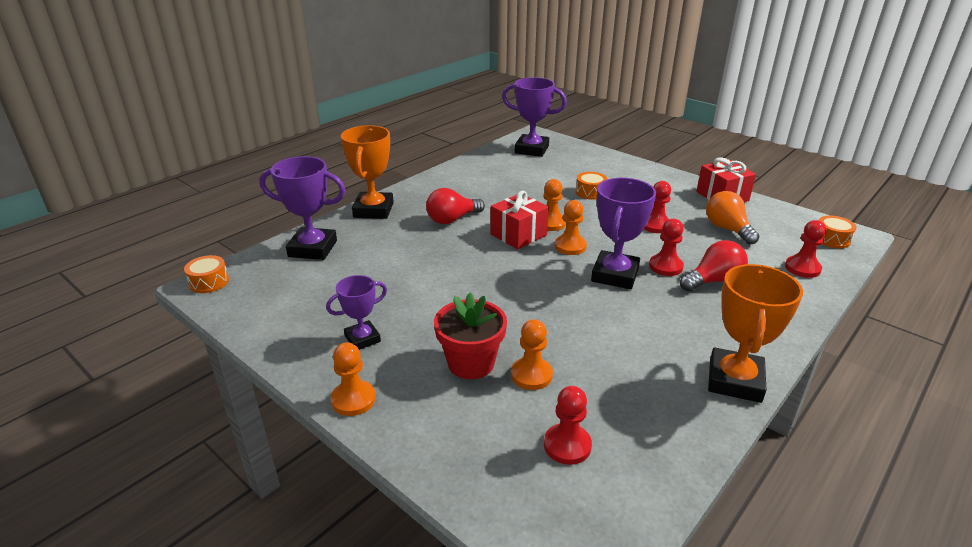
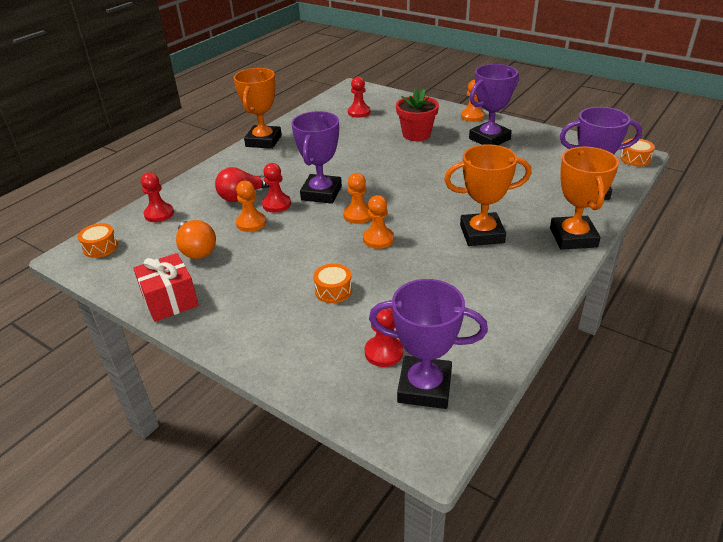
camera: 175 degrees right, 5 degrees up
purple trophy [326,275,387,350] -> purple trophy [469,64,519,145], size x1.67
red light bulb [426,188,485,224] -> orange trophy [444,144,531,246]
red gift [491,191,549,249] -> none
orange pawn [511,319,553,390] -> orange pawn moved to [236,181,266,232]
red pawn [644,181,671,233] -> red pawn moved to [365,308,403,367]

